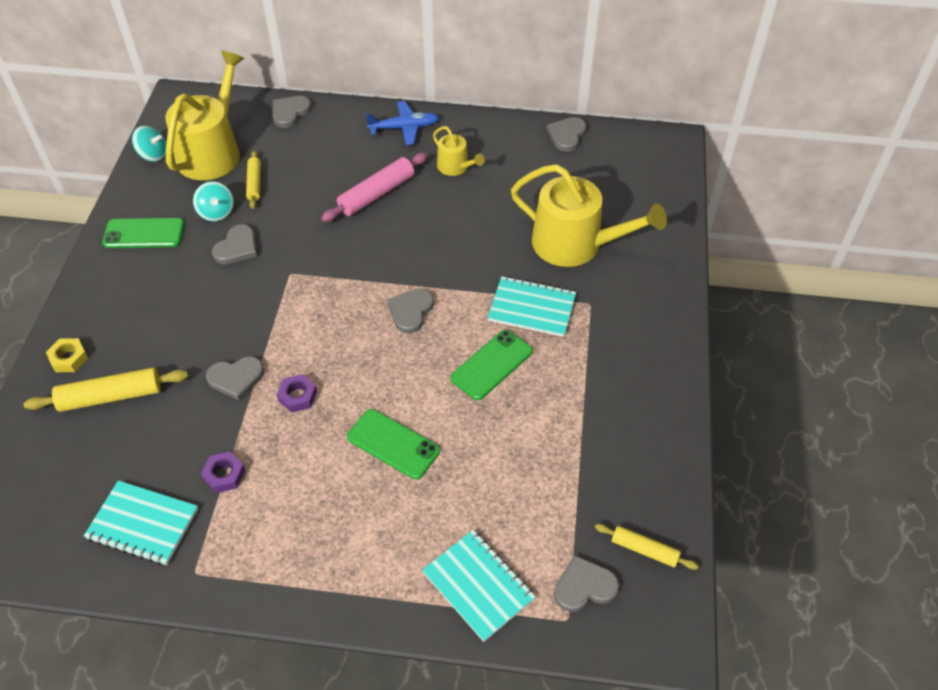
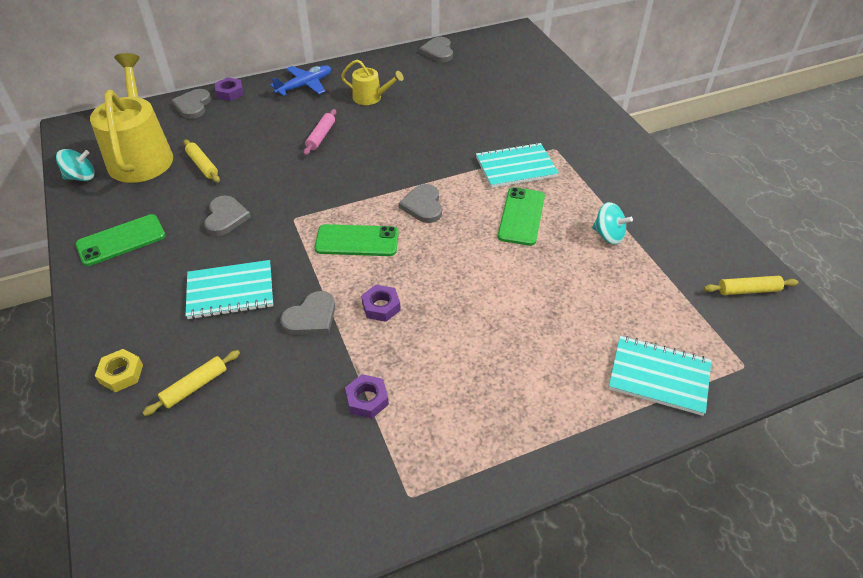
camera: 30 degrees left, 5 degrees down
yellow rolling pin [24,367,188,412] -> yellow rolling pin [142,350,240,416], size x0.61
turquoise notebook [84,480,198,565] -> turquoise notebook moved to [186,260,273,319]
turquoise spinning top [193,181,234,221] -> turquoise spinning top moved to [592,202,633,245]
pink rolling pin [321,152,428,222] -> pink rolling pin [303,109,336,155], size x0.61
green phone [347,409,440,479] -> green phone moved to [315,224,399,256]
yellow watering can [511,164,667,267] -> none
grey heart [554,555,619,612] -> none
none -> purple nut [215,77,243,101]

